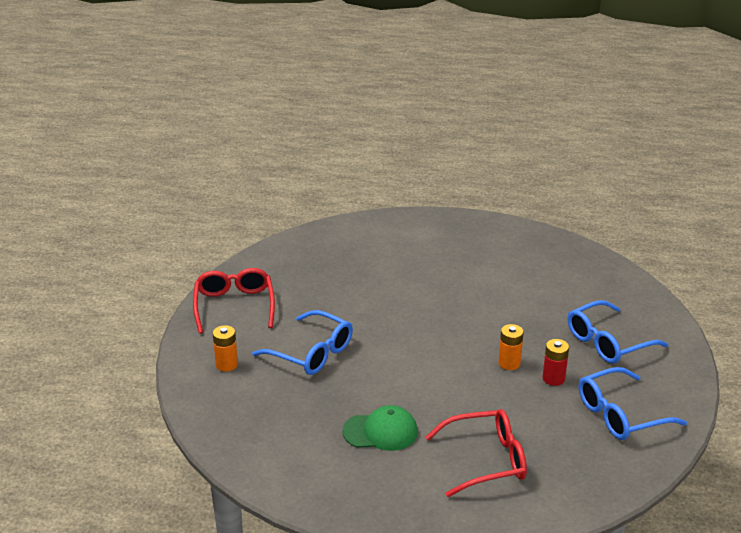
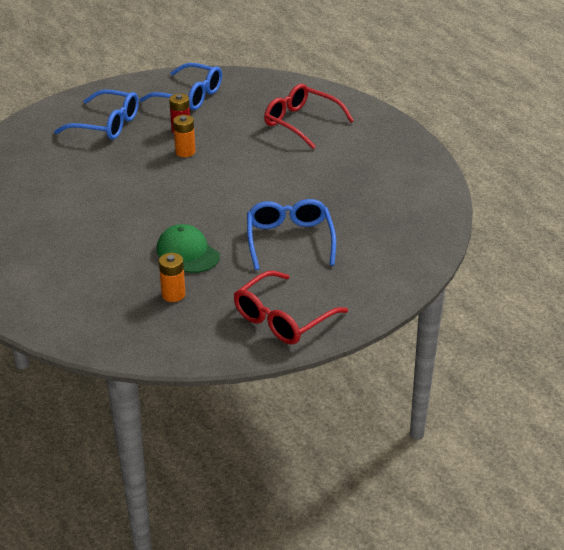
camera: 130 degrees left, 5 degrees up
orange battery [213,325,238,372] -> orange battery moved to [159,253,185,302]
green cap [342,405,418,451] -> green cap moved to [157,224,220,273]

